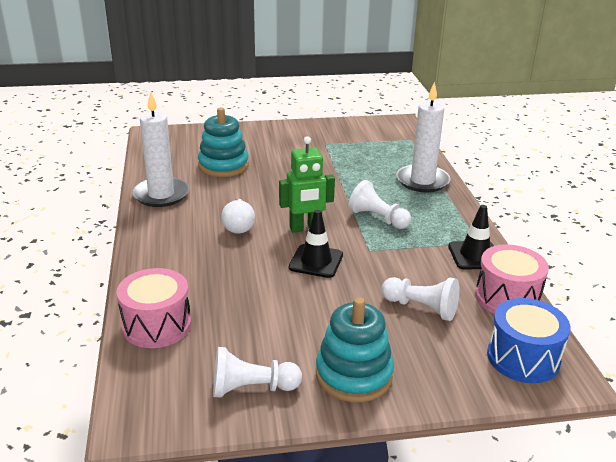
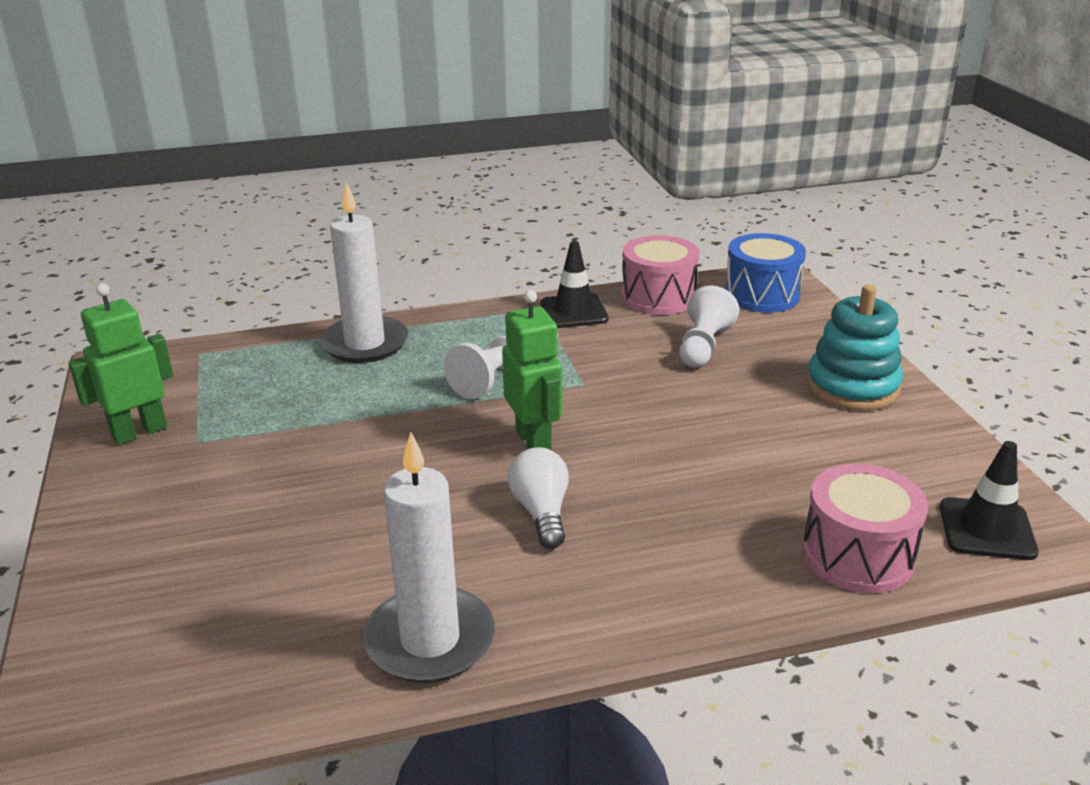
camera: 95 degrees left, 0 degrees up
turquoise stacking toy [198,108,249,177] -> none
white pawn [213,347,302,398] -> none
white light bulb [221,199,255,234] -> white light bulb turned 90 degrees counterclockwise [508,447,569,549]
black traffic cone [289,210,343,278] -> black traffic cone moved to [940,441,1038,560]
none -> green robot [68,283,173,445]

